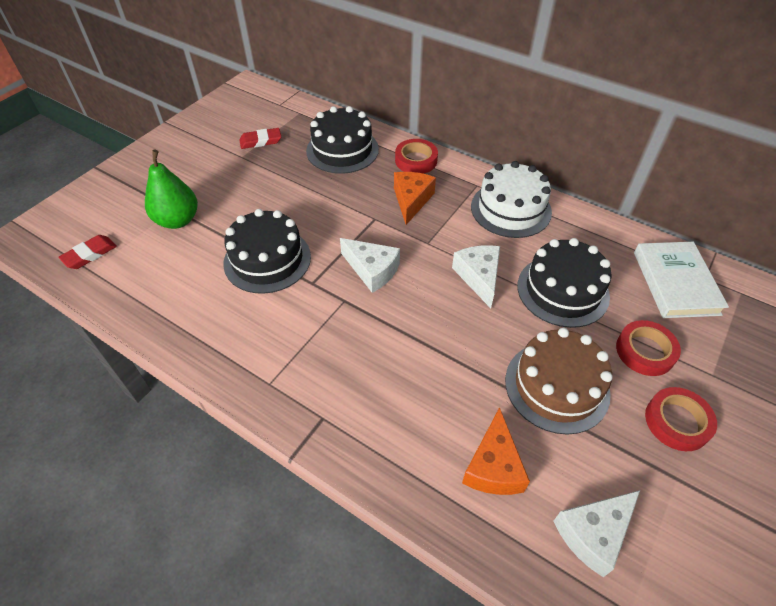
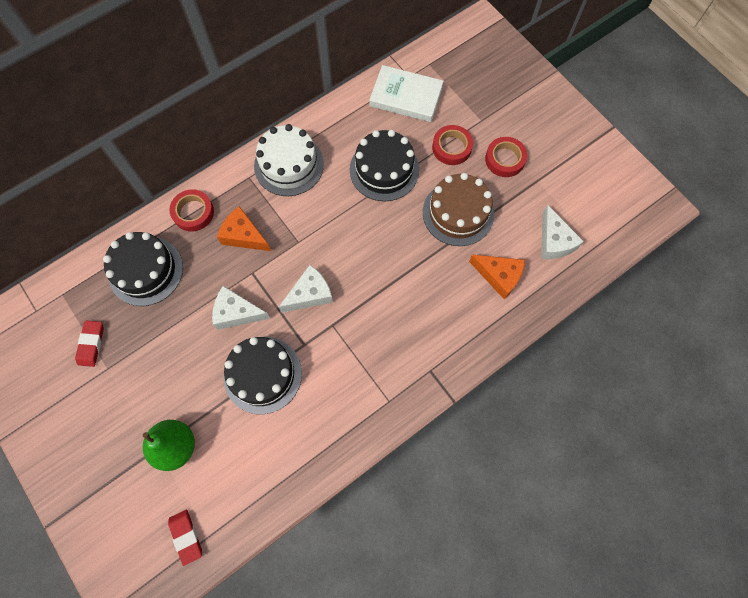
camera: 70 degrees left, 20 degrees up
white cheese [452,245,500,308] -> white cheese moved to [212,286,270,330]

